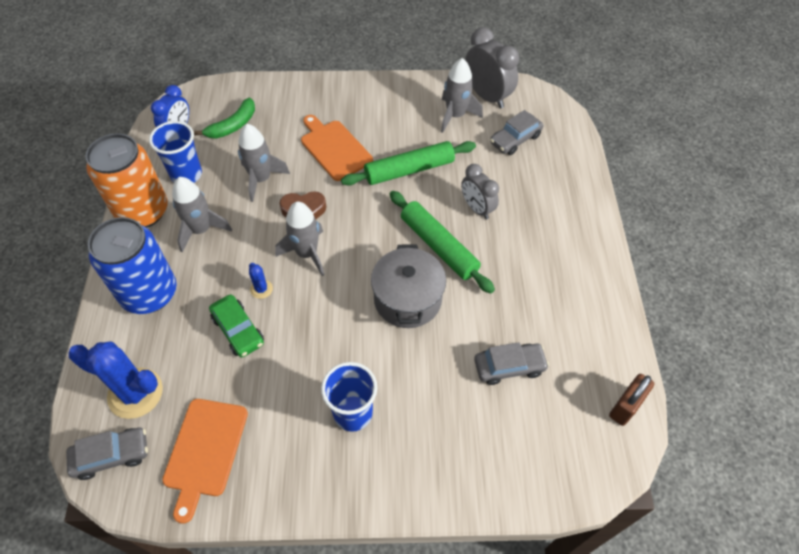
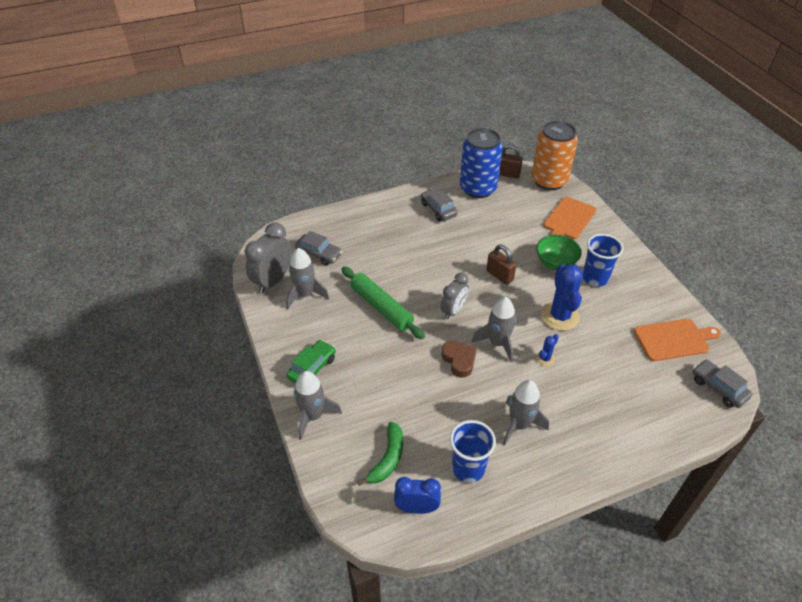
camera: 110 degrees left, 10 degrees down
blue cactus [68,341,163,419] -> blue cactus moved to [541,264,583,331]
orange can [86,133,168,228] -> orange can moved to [532,121,578,190]
blue can [88,217,177,314] -> blue can moved to [460,128,503,198]
green banana [194,98,255,139] -> green banana turned 90 degrees clockwise [357,422,403,486]
green car [209,294,264,357] -> green car moved to [287,340,336,384]
grey rocket [238,124,290,202] -> grey rocket moved to [294,371,342,440]
orange cutting board [301,115,373,181] -> orange cutting board moved to [543,197,596,239]
grey pot [371,245,446,328] -> brown padlock [486,245,516,285]
green rolling pin [390,191,495,294] -> none
grey clock [461,164,499,219] -> grey clock moved to [441,273,469,319]
grey car [474,342,549,385] -> grey car moved to [421,188,458,221]
none -> green bowl [536,235,582,270]

